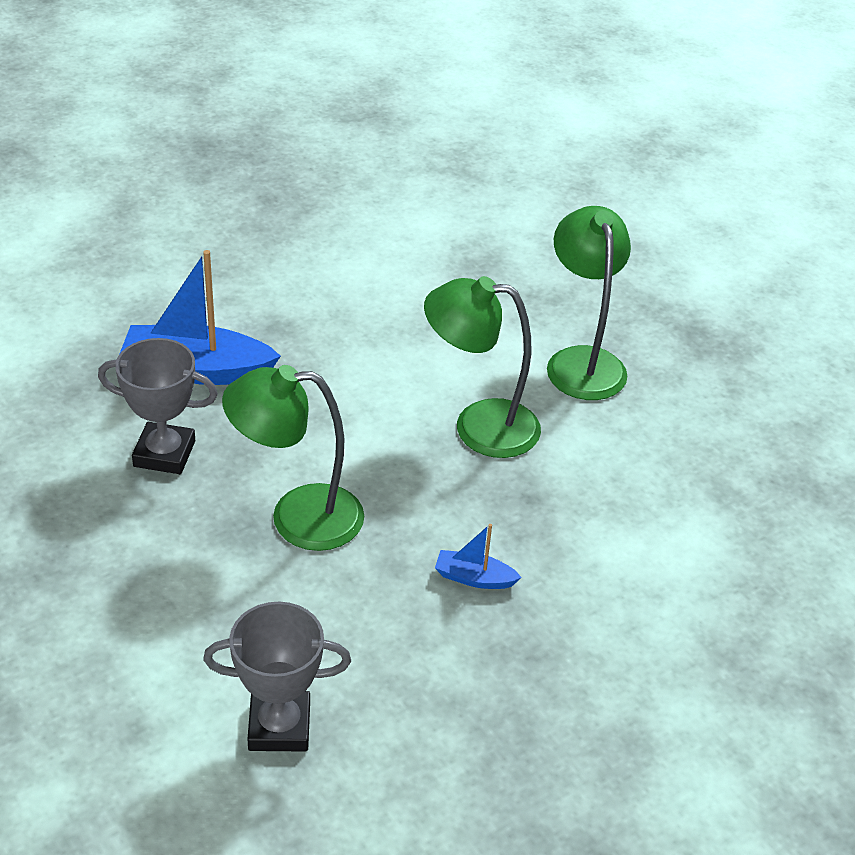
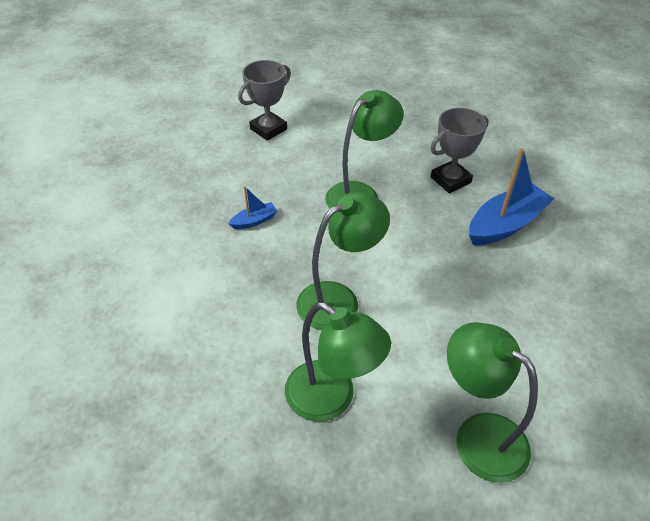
camera: 140 degrees right, 5 degrees up
none -> green lamp [447,322,538,483]

